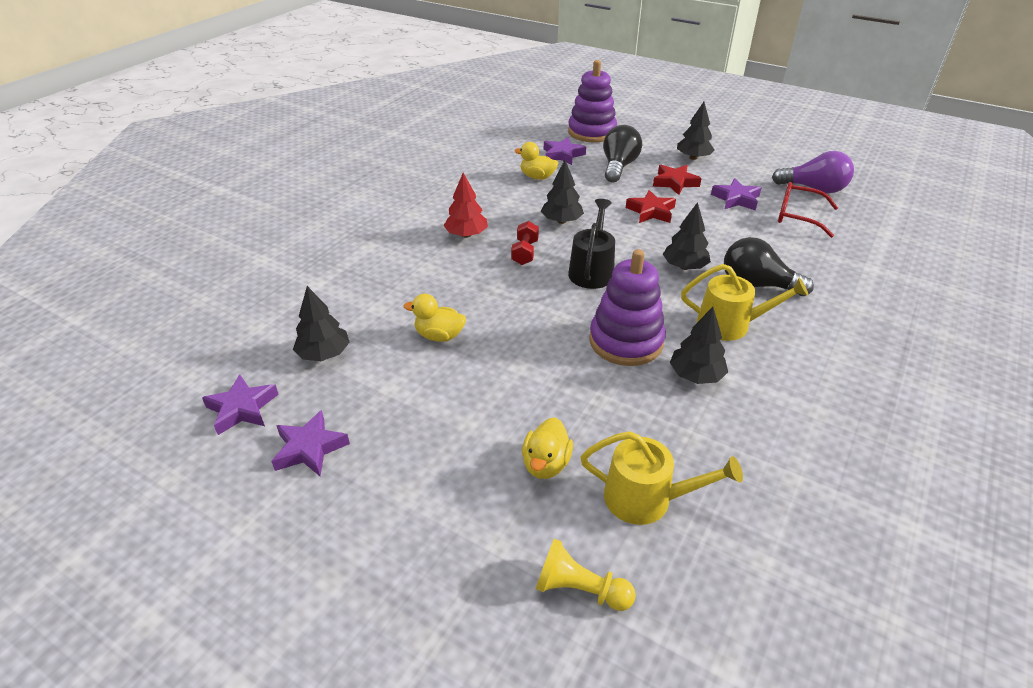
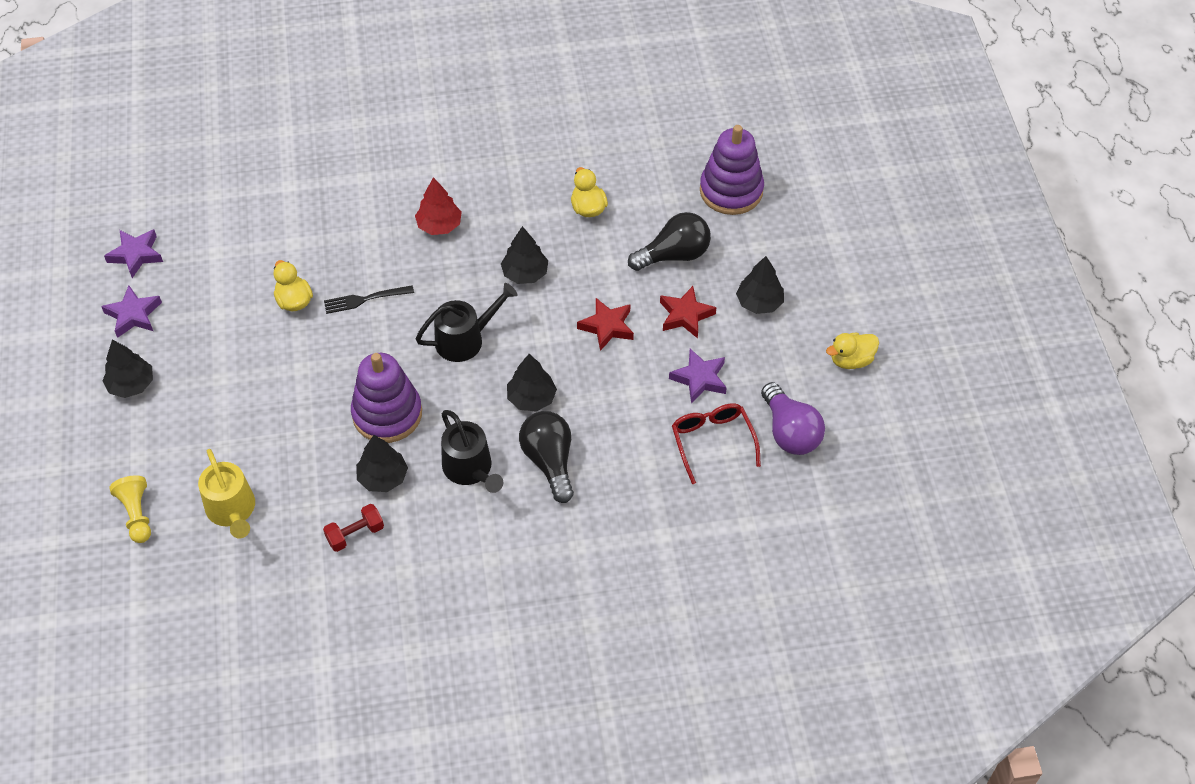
camera: 50 degrees right, 15 degrees up
black tree [293,286,350,361] -> black tree moved to [103,340,153,398]
red dumbbell [511,221,539,265] -> red dumbbell moved to [323,504,384,552]
yellow duck [522,417,573,479] -> yellow duck moved to [826,333,879,369]
purple star [544,137,586,165] -> none
yellow watering can [681,264,808,341] -> black watering can [441,410,503,493]
none -> black fork [324,285,414,314]

